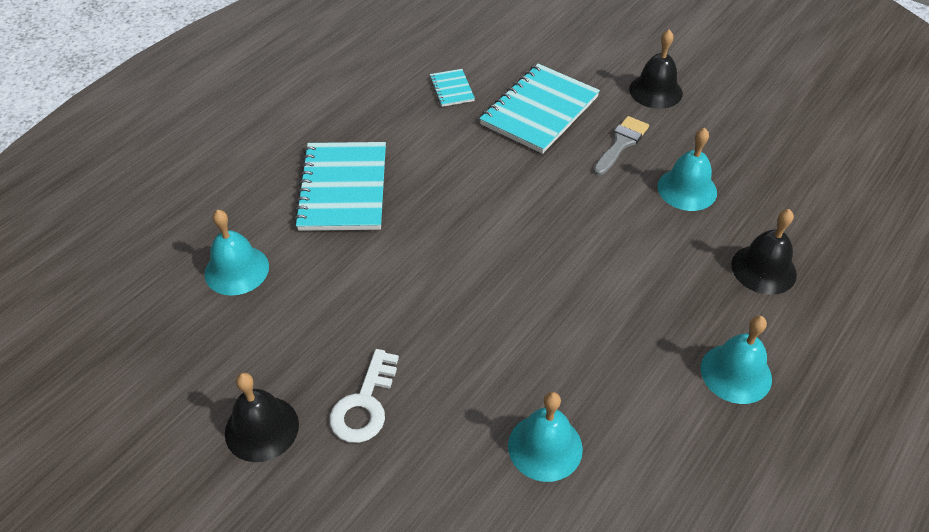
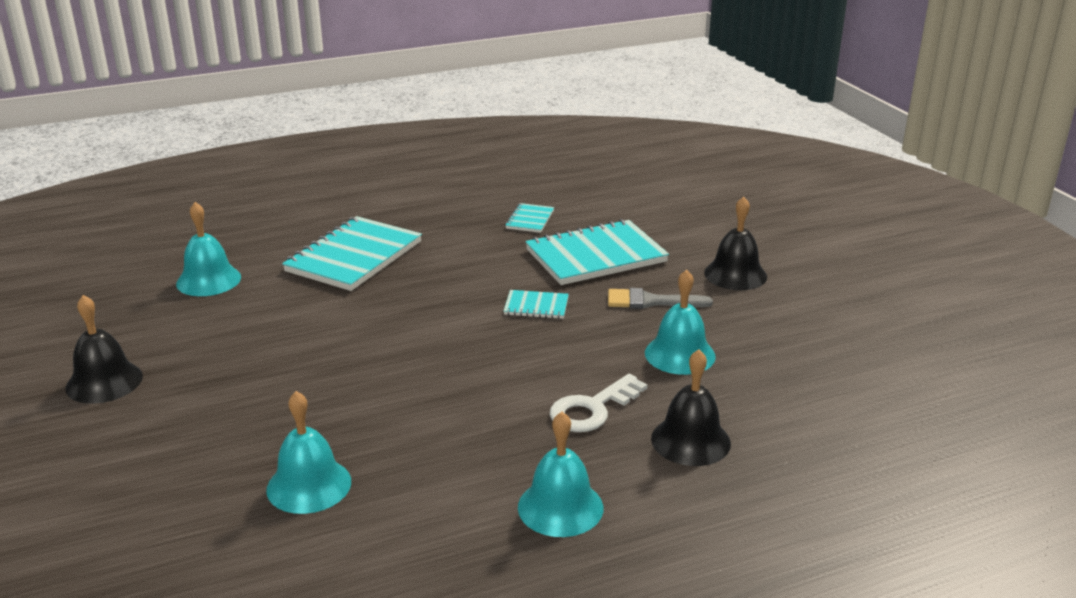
camera: 30 degrees right, 20 degrees down
white key [329,349,399,443] -> white key moved to [550,374,648,432]
grey brush [593,116,649,175] -> grey brush turned 150 degrees counterclockwise [608,288,713,309]
none -> turquoise notebook [504,290,569,319]

